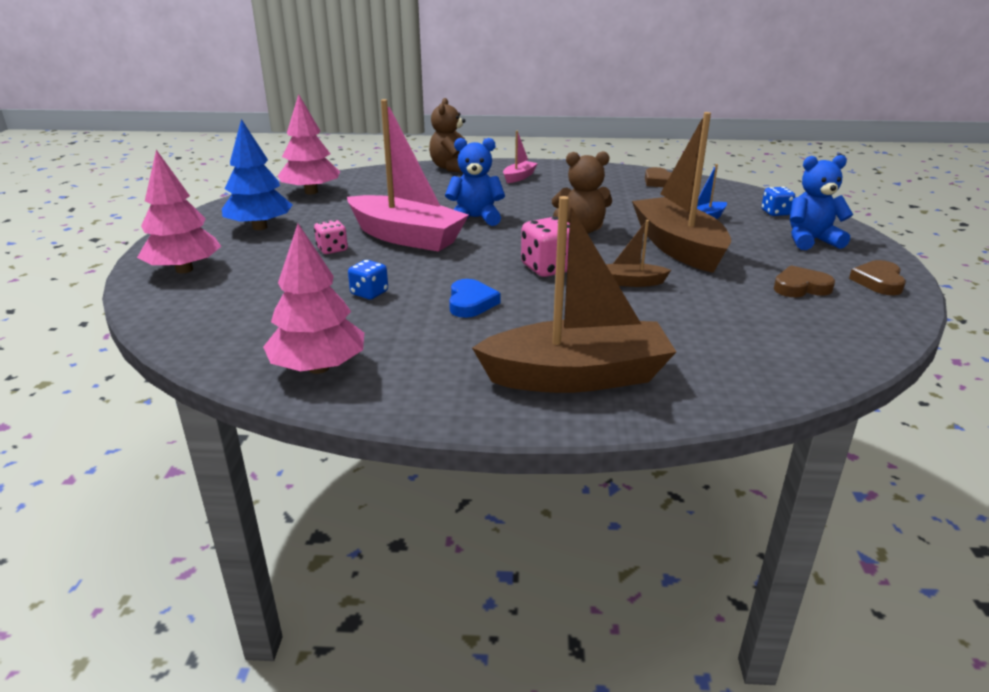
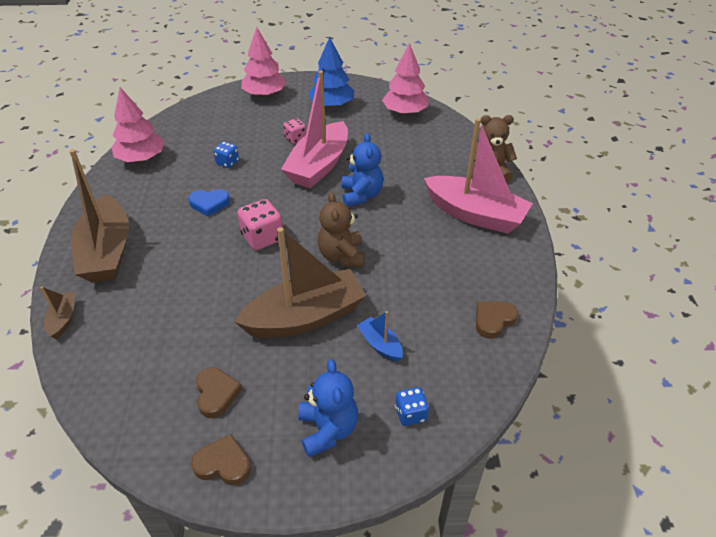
camera: 85 degrees right, 15 degrees up
pink boat [503,131,538,183] -> pink boat [424,118,533,234], size x2.27
brown boat [606,220,671,287] -> brown boat moved to [40,287,76,339]

